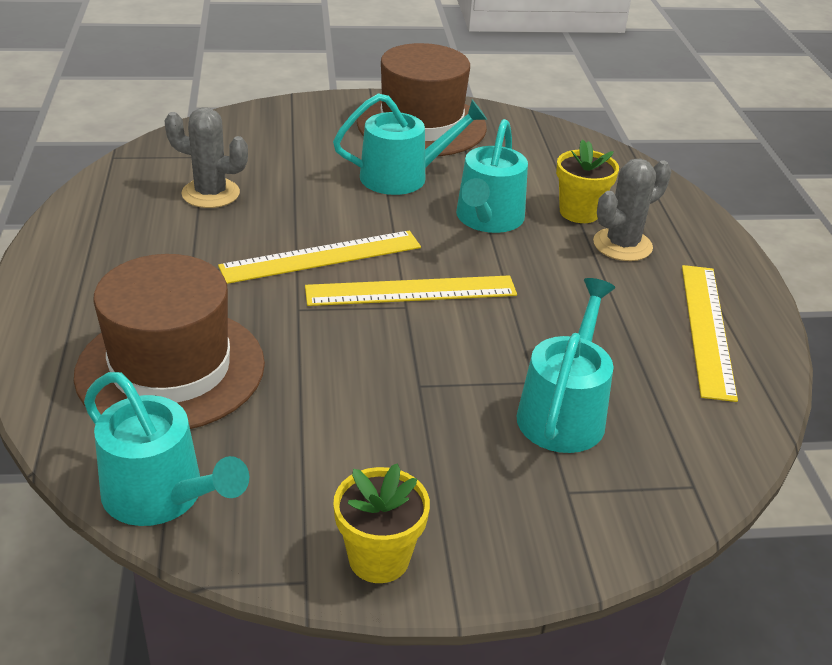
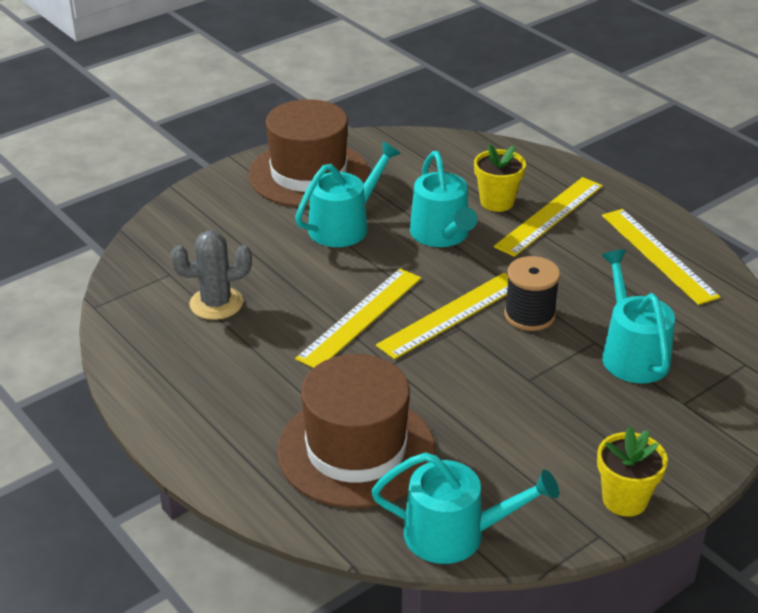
camera: 30 degrees left, 0 degrees up
grey cactus [593,158,671,261] -> yellow ruler [494,177,603,257]
none -> black spool [504,256,560,331]

